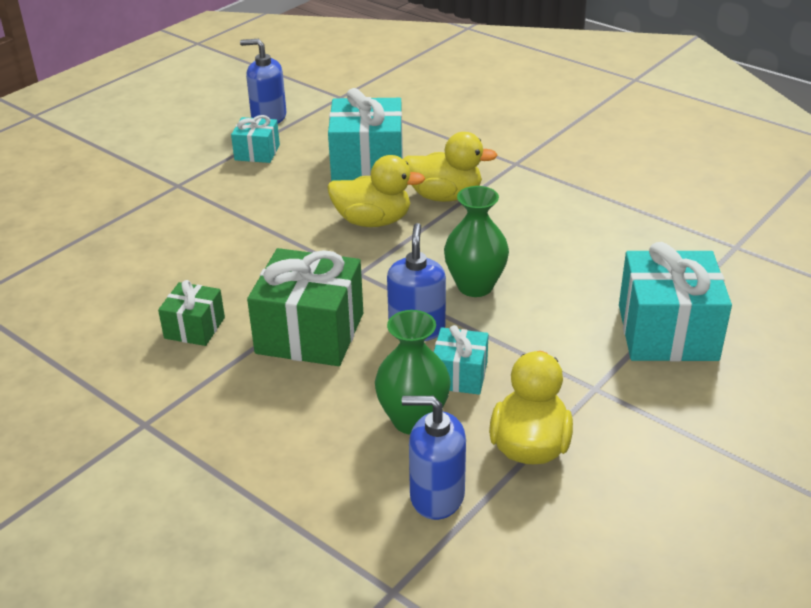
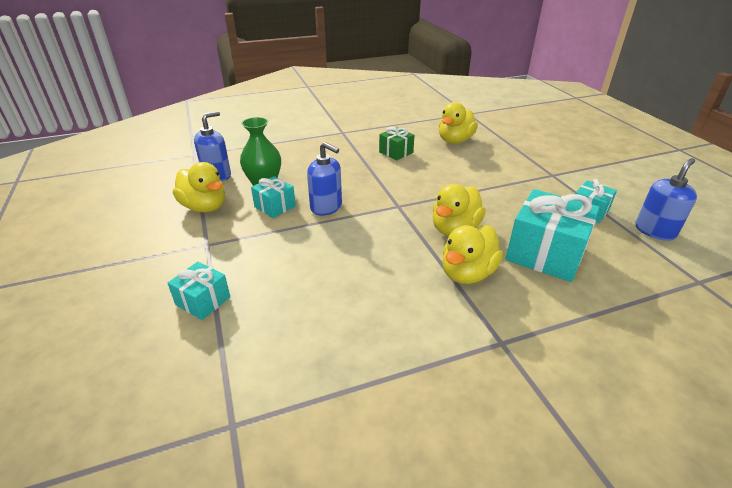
camera: 120 degrees right, 0 degrees up
green gift [247,248,363,366] -> none
green vase [444,186,509,297] -> none
turquoise gift [619,242,732,362] -> turquoise gift [168,262,230,320], size x0.54
none -> yellow duck [439,102,478,144]

